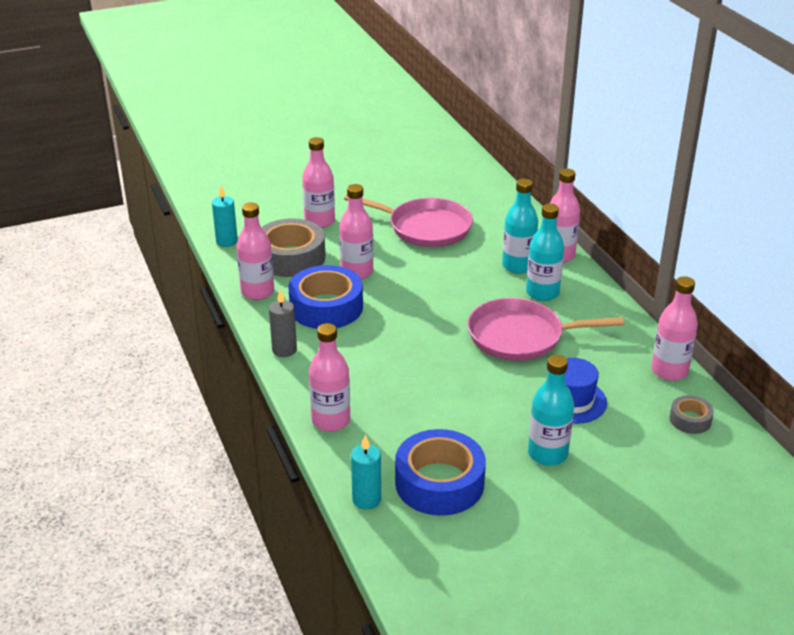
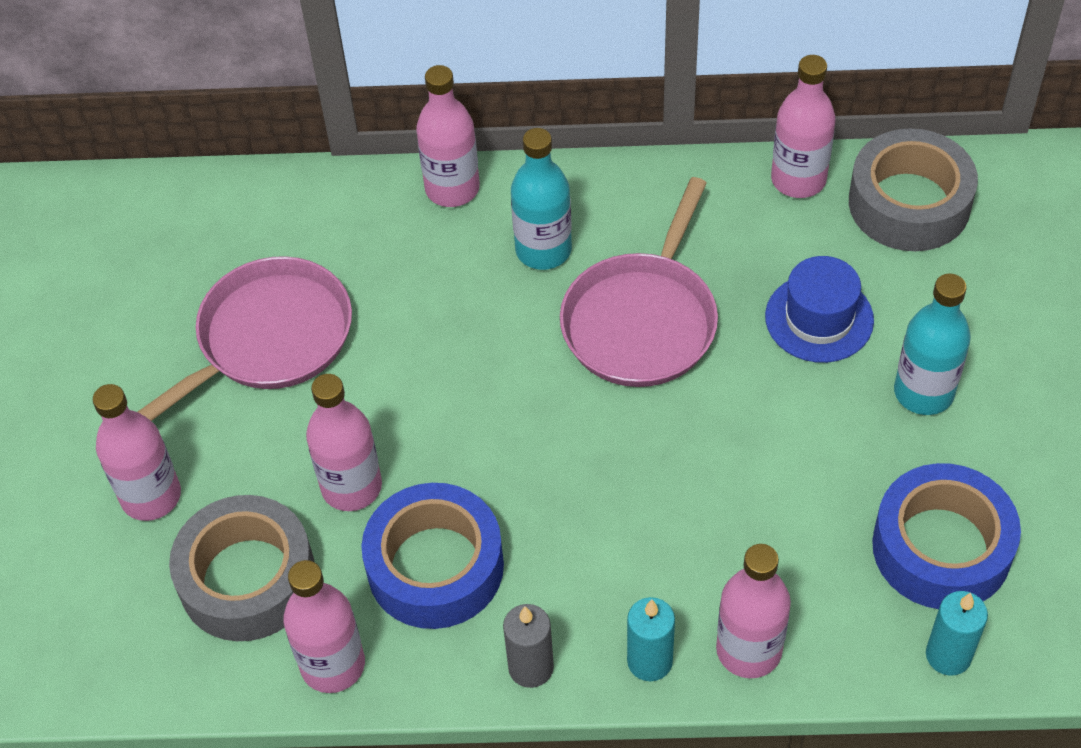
camera: 65 degrees left, 20 degrees up
turquoise candle [212,186,238,247] -> turquoise candle moved to [627,597,675,681]
turquoise bottle [502,179,538,274] -> none
grey tape [670,395,714,434] -> grey tape [849,128,978,251], size x2.03

